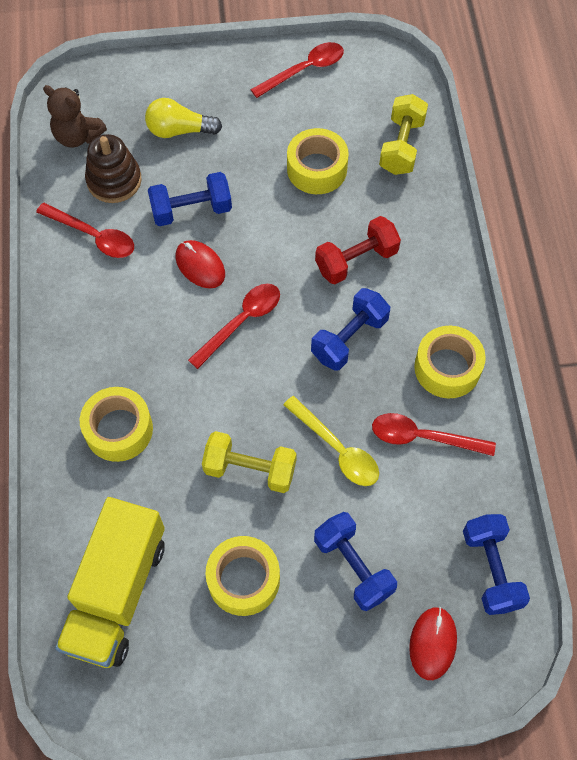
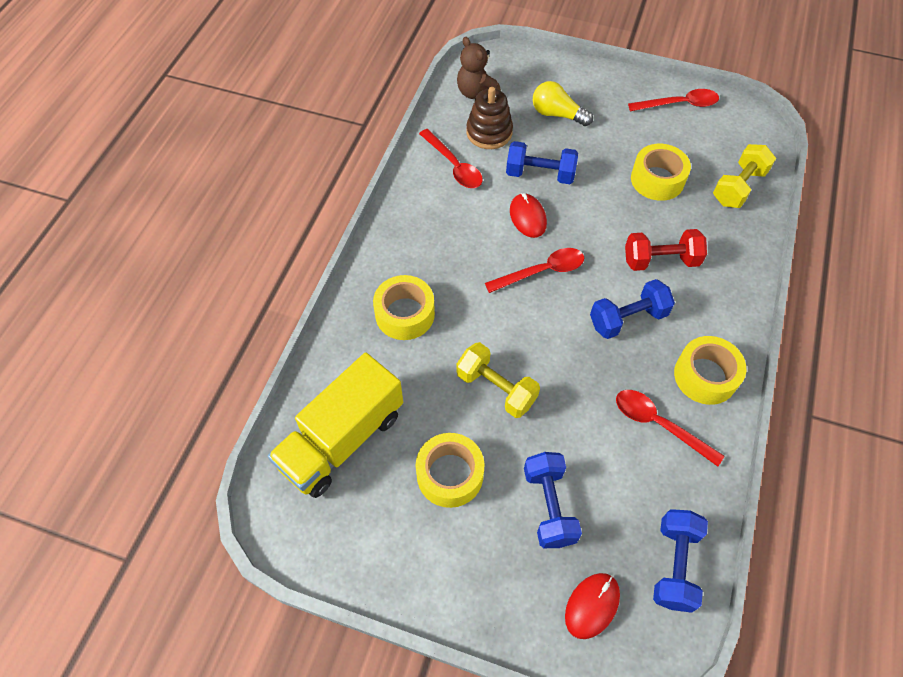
camera: 25 degrees right, 5 degrees down
yellow spoon [283,396,379,486] -> none

